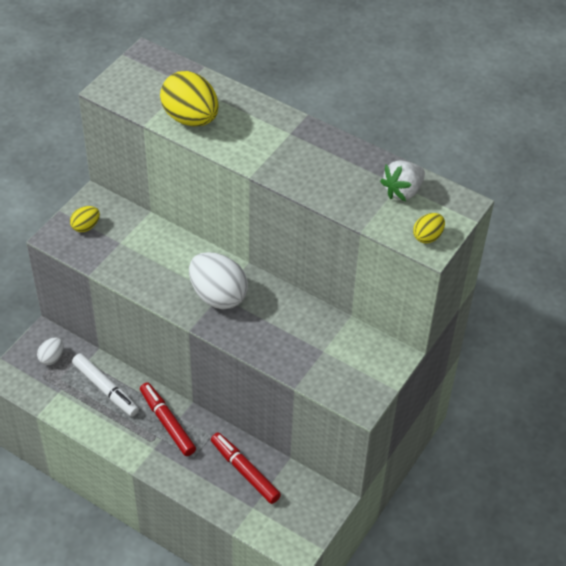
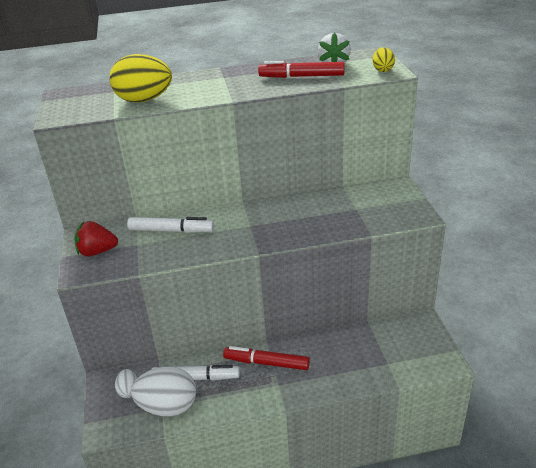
camera: 40 degrees left, 15 degrees down
yellow egg [70,206,100,232] -> red strawberry [74,221,118,257]
white egg [189,252,248,309] -> white egg moved to [131,366,196,417]
red marker [211,433,281,504] -> red marker moved to [258,61,345,78]
none -> white marker [127,217,214,233]

